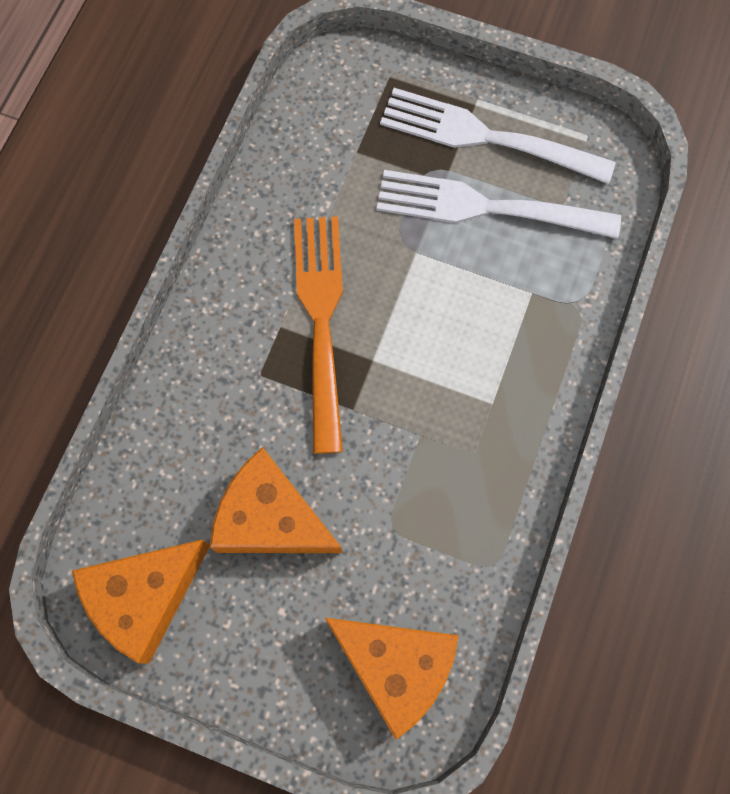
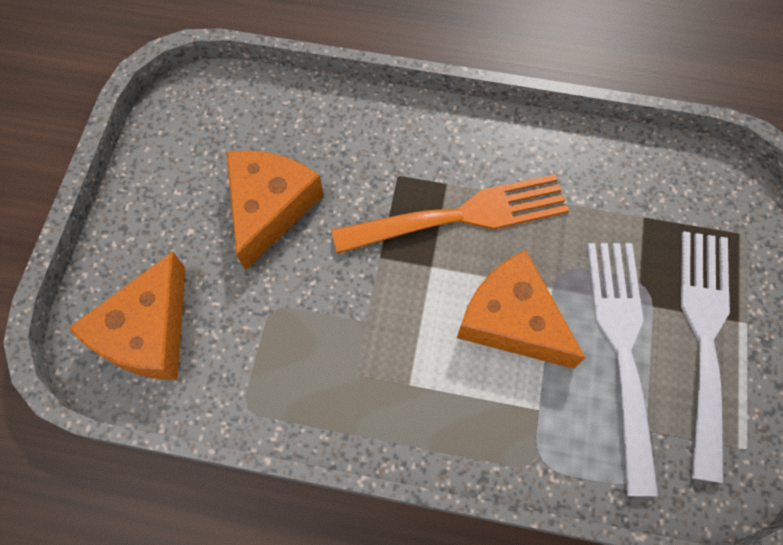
camera: 80 degrees right, 5 degrees down
orange cheese [72,539,210,664] -> orange cheese moved to [457,250,585,369]

